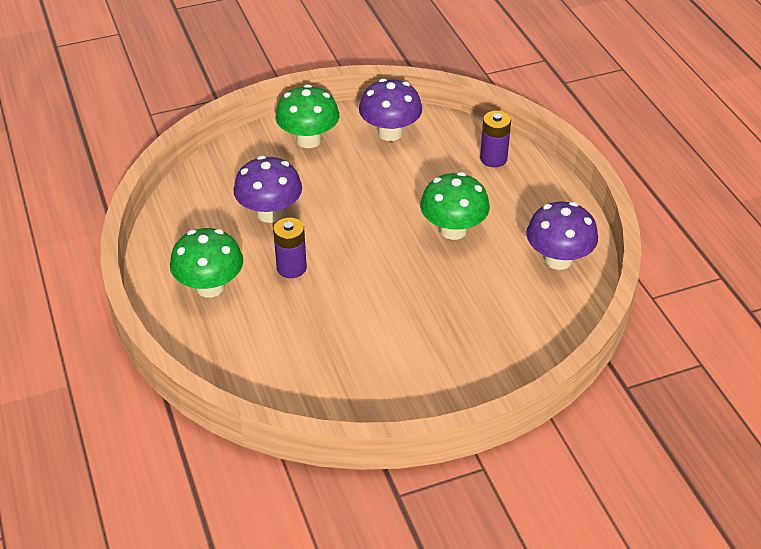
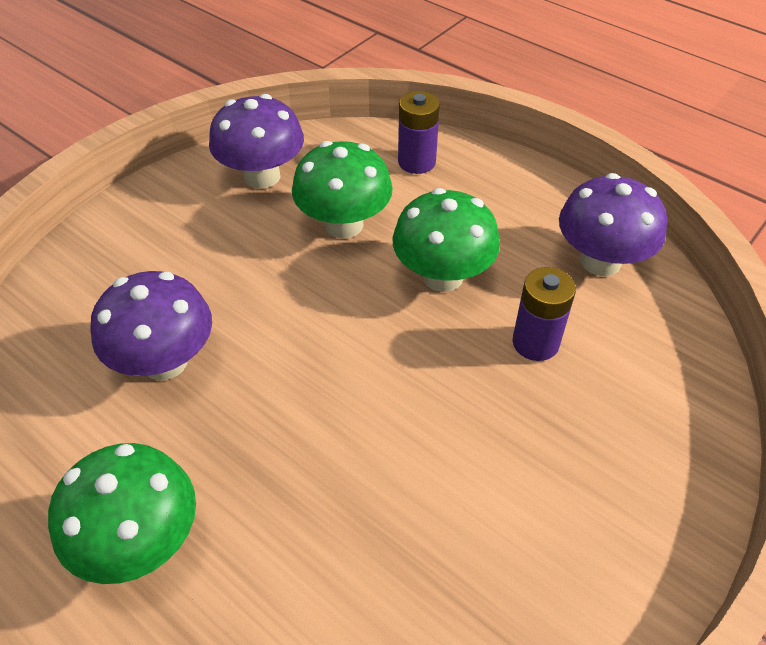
camera: 30 degrees left, 5 degrees up
purple battery [273,218,307,278] -> purple battery moved to [513,267,576,361]
green mushroom [276,84,339,148] -> green mushroom moved to [292,141,393,239]

